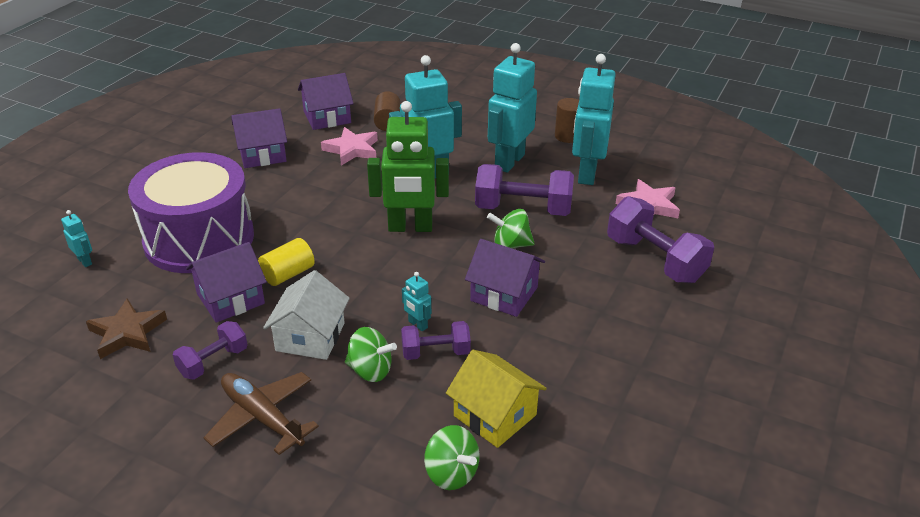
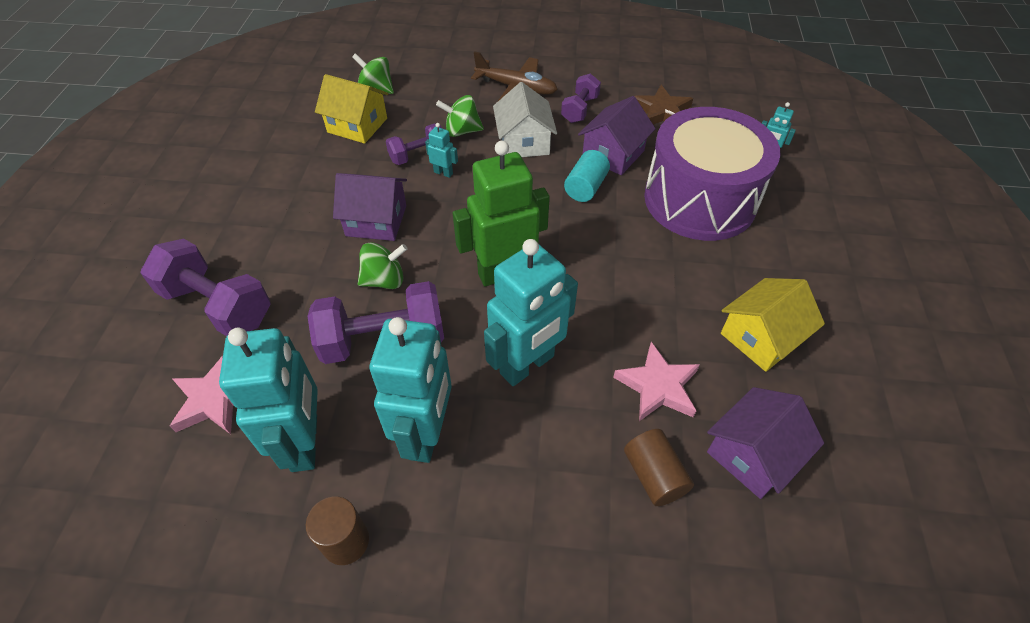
camera: 160 degrees right, 15 degrees up
purple house [231,108,287,168] -> yellow house [721,278,825,372]
yellow cylinder [258,238,315,286] -> turquoise cylinder [564,150,610,202]

